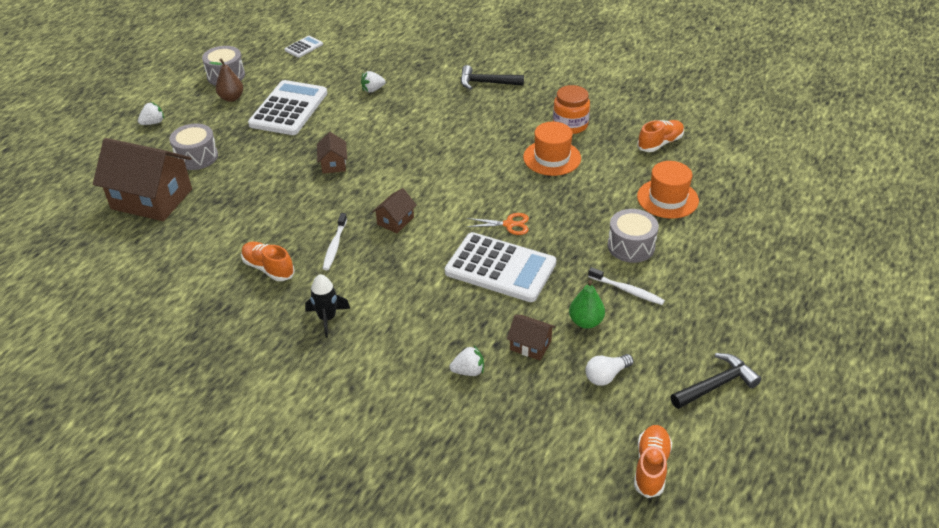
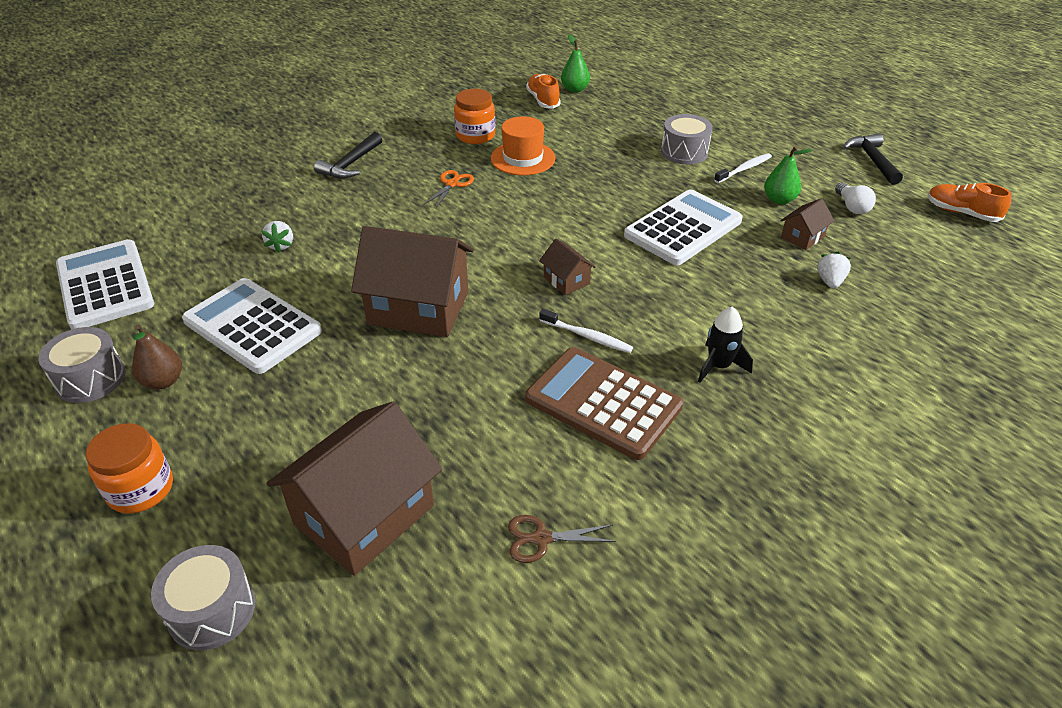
camera: 70 degrees left, 0 degrees up
white strawberry [138,102,164,125] -> orange jar [85,423,173,514]
grey drum [169,124,218,170] -> grey drum moved to [151,545,255,650]
orange shoe [241,242,295,281] -> brown calculator [525,347,683,460]
white calculator [285,36,323,58] -> white calculator [56,239,154,329], size x2.18
brown house [317,132,347,174] -> brown house [351,226,474,337], size x2.20
orange scissors [466,213,529,235] -> orange scissors moved to [424,170,474,209]
orange hat [637,161,699,219] -> none
none -> brown scissors [508,515,616,563]
none -> green pear [561,34,590,93]

